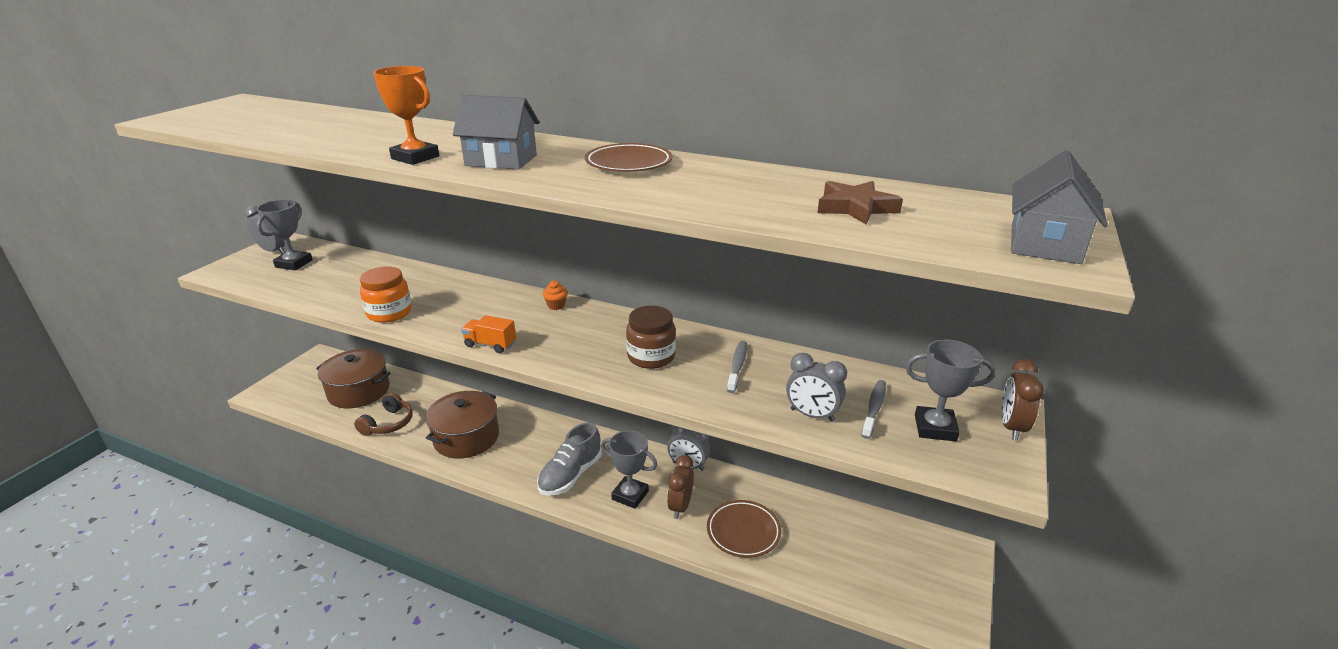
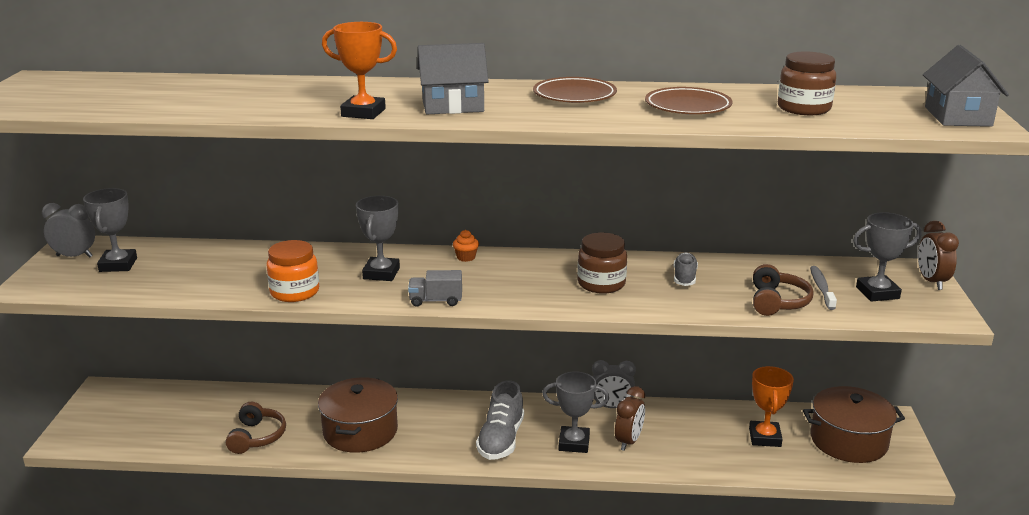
camera: 20 degrees left, 5 degrees down
brown pot [316,349,391,408] -> brown pot moved to [803,386,905,463]
orange truck [461,315,516,353] -> grey truck [408,270,462,307]
brown clock [667,455,694,519] -> brown clock turned 150 degrees counterclockwise [615,386,645,451]
brown plate [707,500,782,558] -> brown plate moved to [645,87,733,115]
grey toothbrush [727,341,747,393] -> grey shoe [674,252,698,286]
grey clock [786,353,847,422] -> brown headphones [753,264,814,316]
brown star [818,181,903,225] -> brown jar [778,51,836,115]
none -> grey trophy [356,196,400,281]
none -> orange trophy [749,366,794,447]

